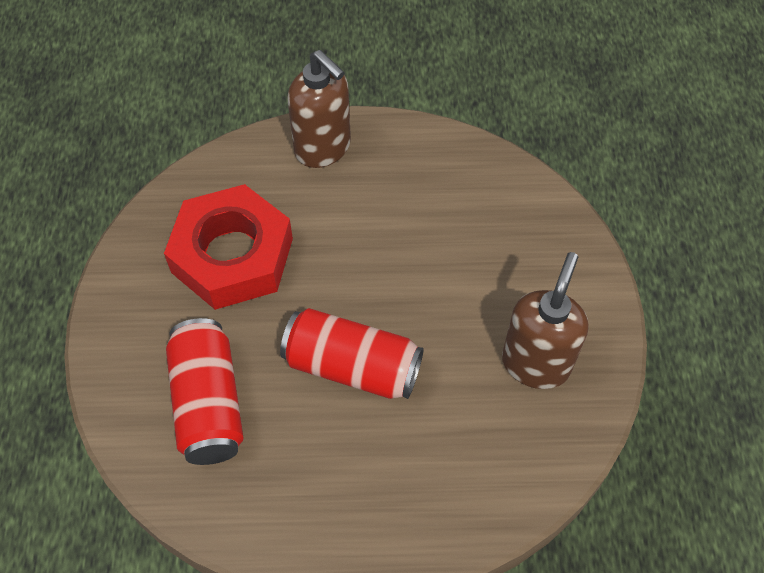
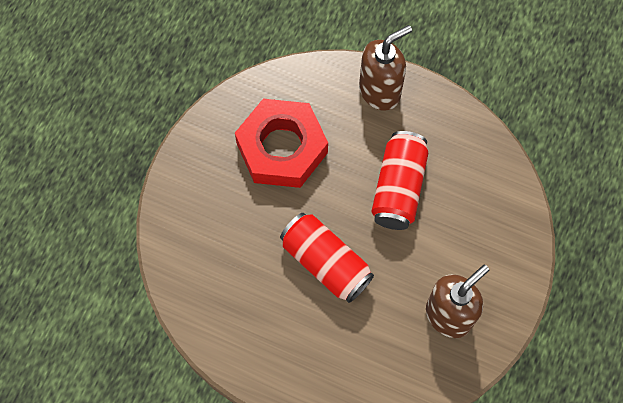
camera: 25 degrees right, 10 degrees up
red can [166,318,244,465] -> red can moved to [371,131,428,230]
brown soap dispenser [287,50,351,168] -> brown soap dispenser turned 105 degrees counterclockwise [359,25,412,111]

